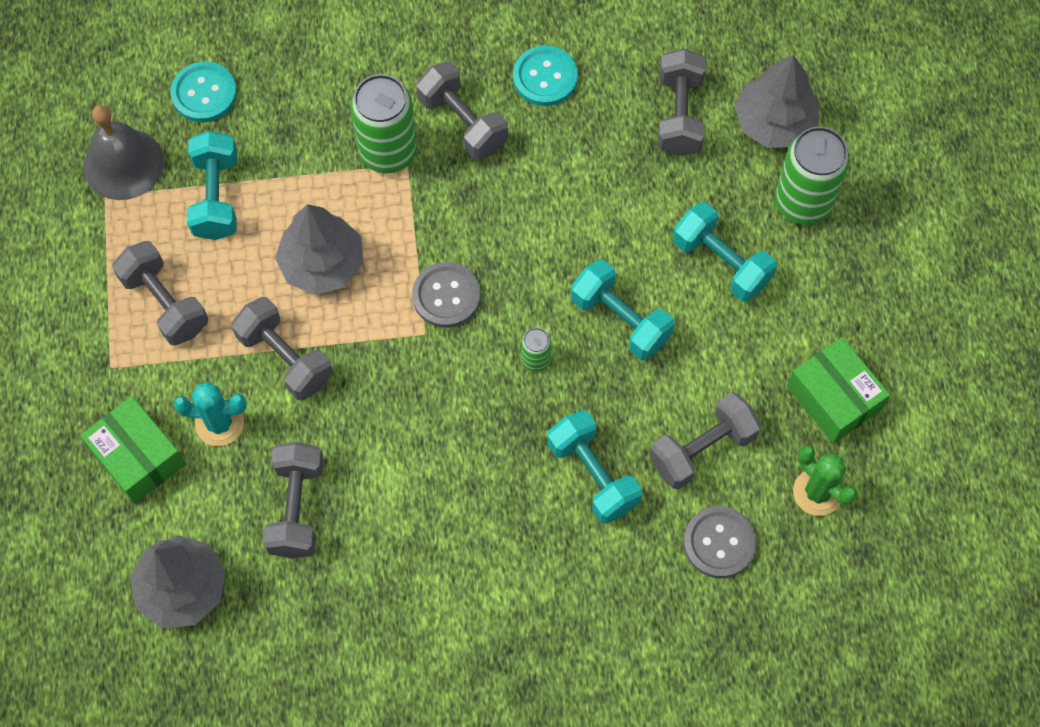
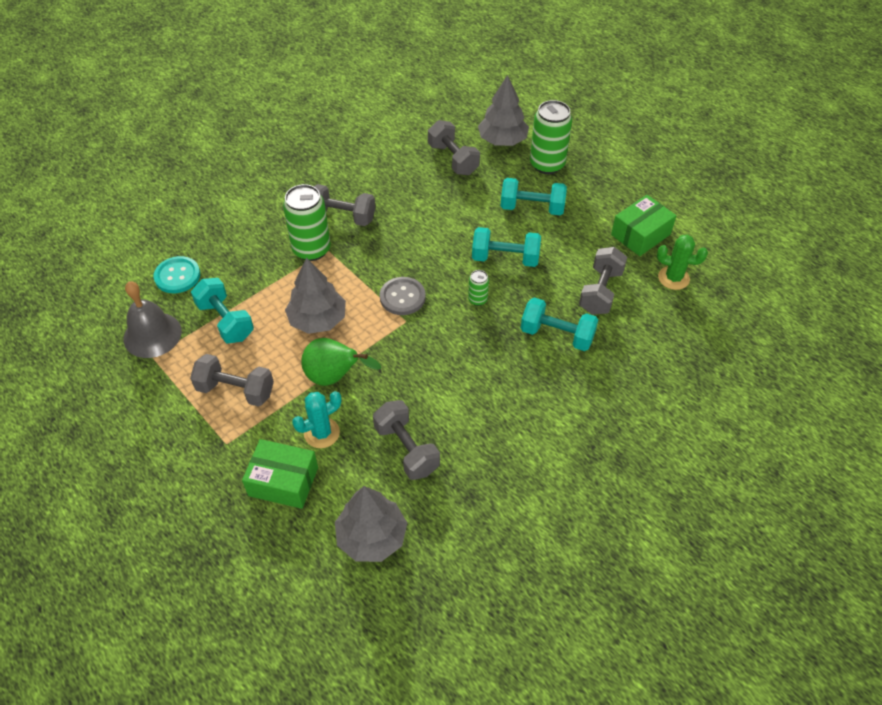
camera: 35 degrees left, 15 degrees down
grey dumbbell [231,297,333,400] -> green pear [301,338,381,386]
turquoise button [513,45,578,106] -> none
grey button [684,506,757,578] -> none
green box [787,337,890,443] -> green box turned 60 degrees counterclockwise [611,195,676,256]

